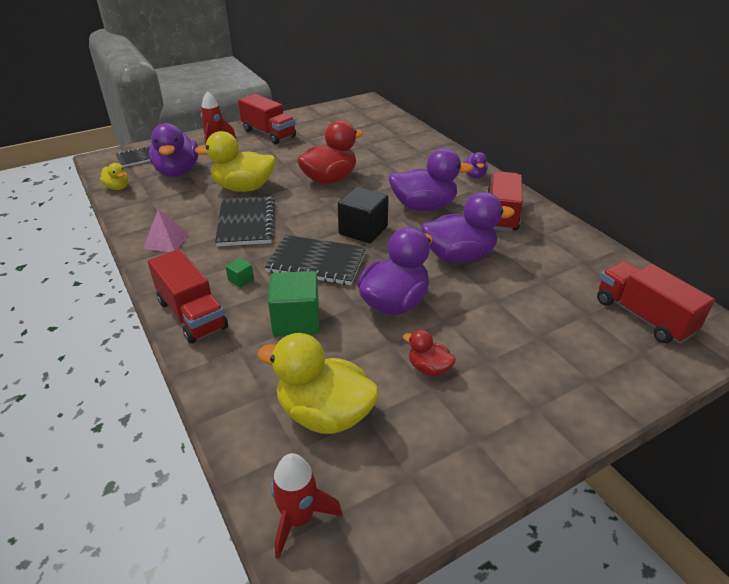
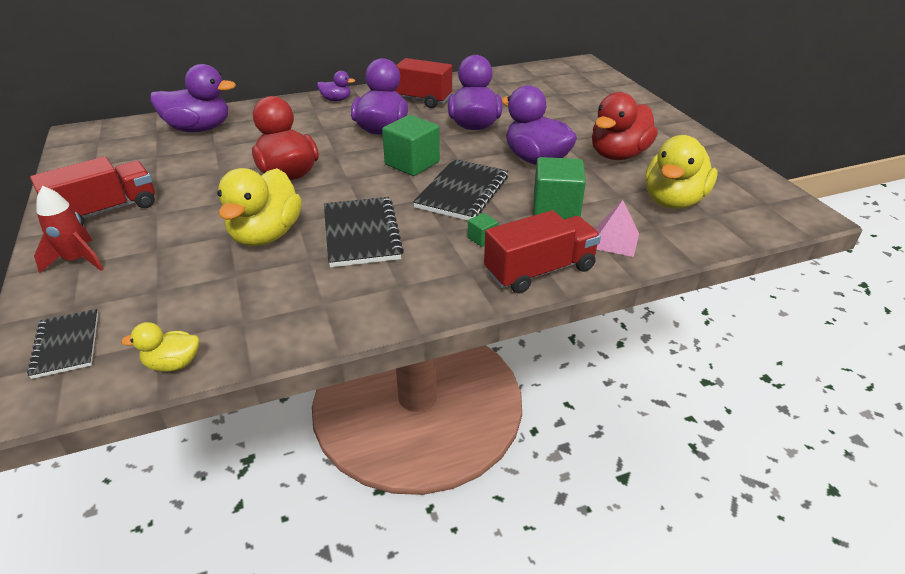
camera: 80 degrees left, 0 degrees up
yellow duck [100,163,128,190] -> yellow duck turned 150 degrees counterclockwise [121,322,199,372]
pink pyramid [143,209,189,252] -> pink pyramid moved to [596,200,639,257]
purple duck [149,123,199,177] -> purple duck moved to [150,64,236,132]
black notebook [215,196,275,246] -> black notebook turned 75 degrees clockwise [324,197,404,267]
red rocket [271,453,342,559] -> none
black cube [338,186,389,243] -> green cube [382,115,440,176]
red duck [403,330,456,376] -> red duck [592,92,658,160], size x2.00
red truck [597,261,715,344] -> none

